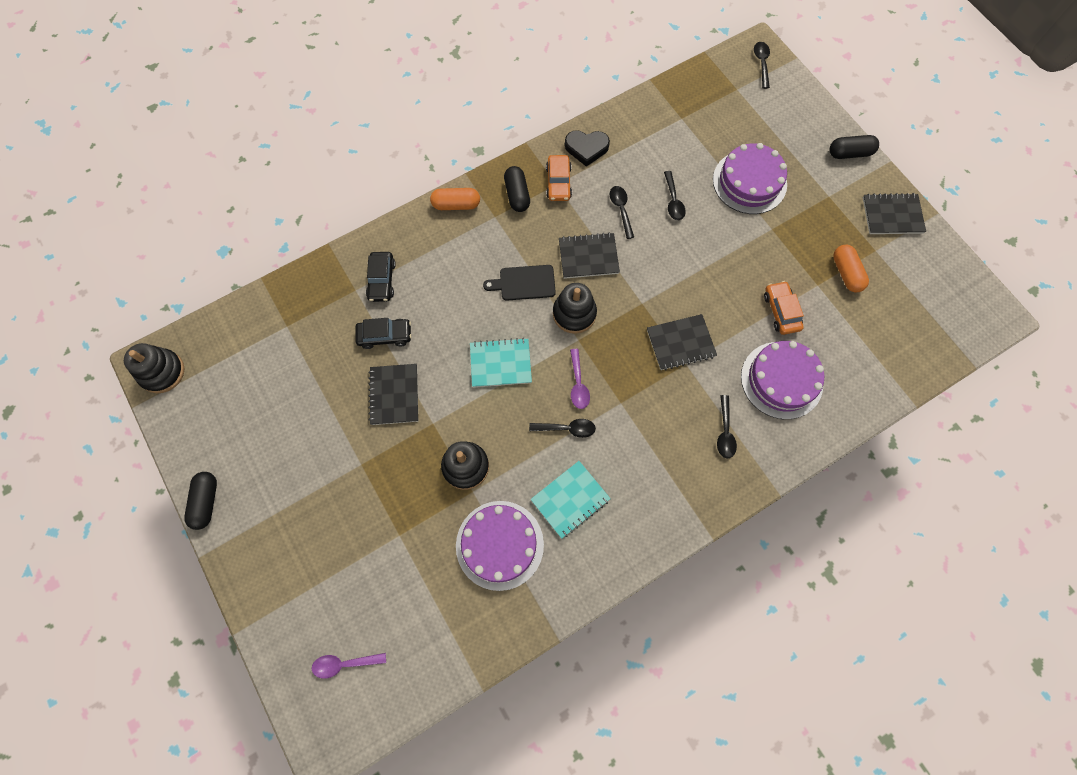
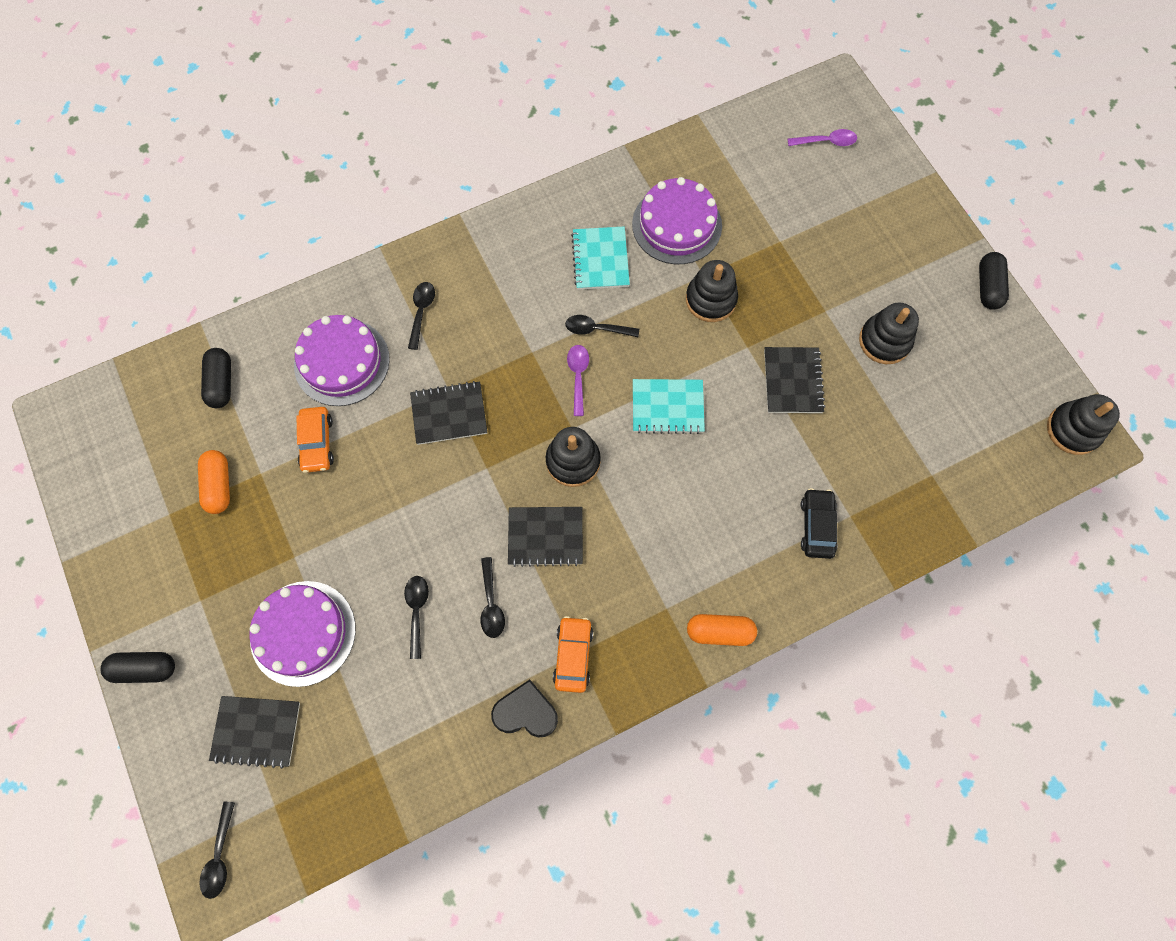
camera: 175 degrees left, 0 degrees up
black car [355,318,412,349] -> none
black cutting board [483,265,556,301] -> none
black capsule [504,166,530,212] -> black capsule moved to [201,348,231,408]
turquoise notebook [531,461,611,539] -> turquoise notebook turned 60 degrees counterclockwise [571,226,630,290]
black notebook [863,193,926,234] -> black notebook moved to [209,696,300,769]
none -> black stacking toy [859,302,919,364]

